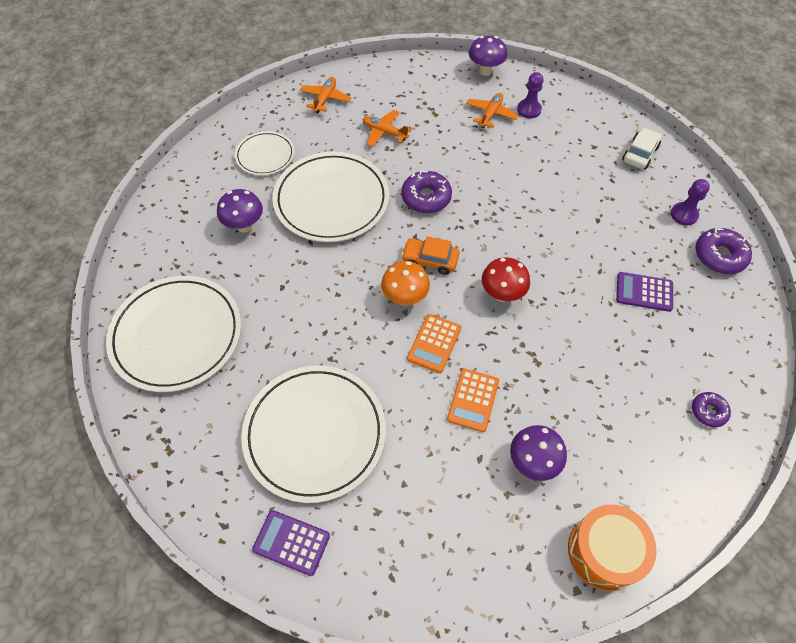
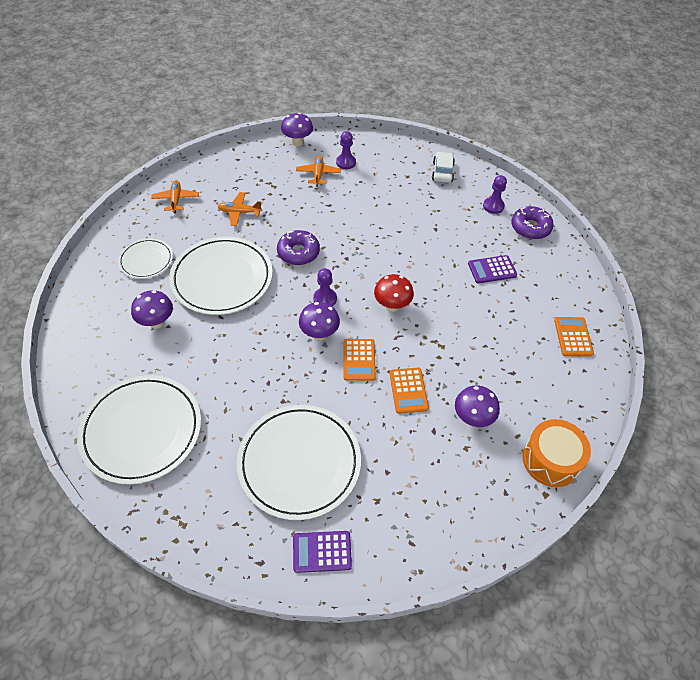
camera: 25 degrees left, 5 degrees down
orange mushroom [381,261,430,306] -> purple mushroom [299,302,340,340]
orange car [401,236,459,275] -> purple pawn [313,268,337,306]
purple donut [692,392,731,427] -> orange calculator [554,317,594,357]

